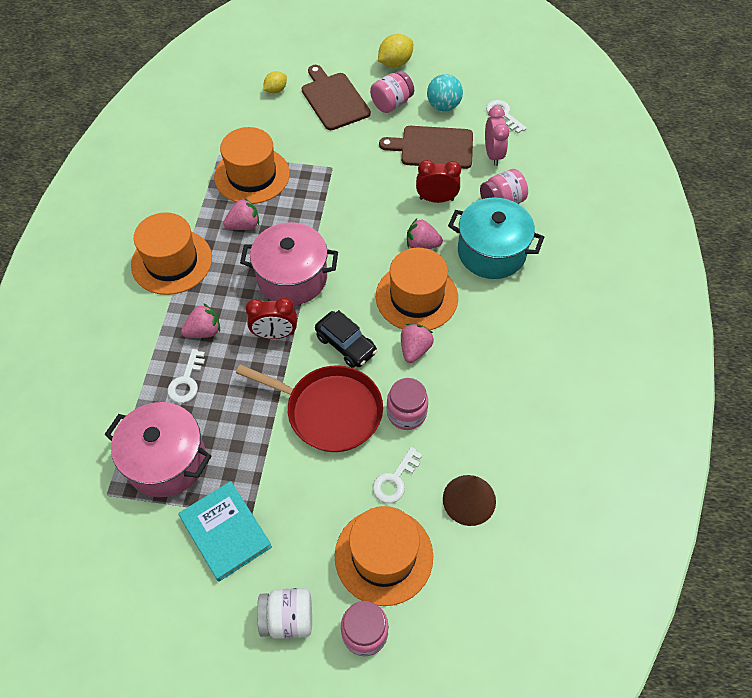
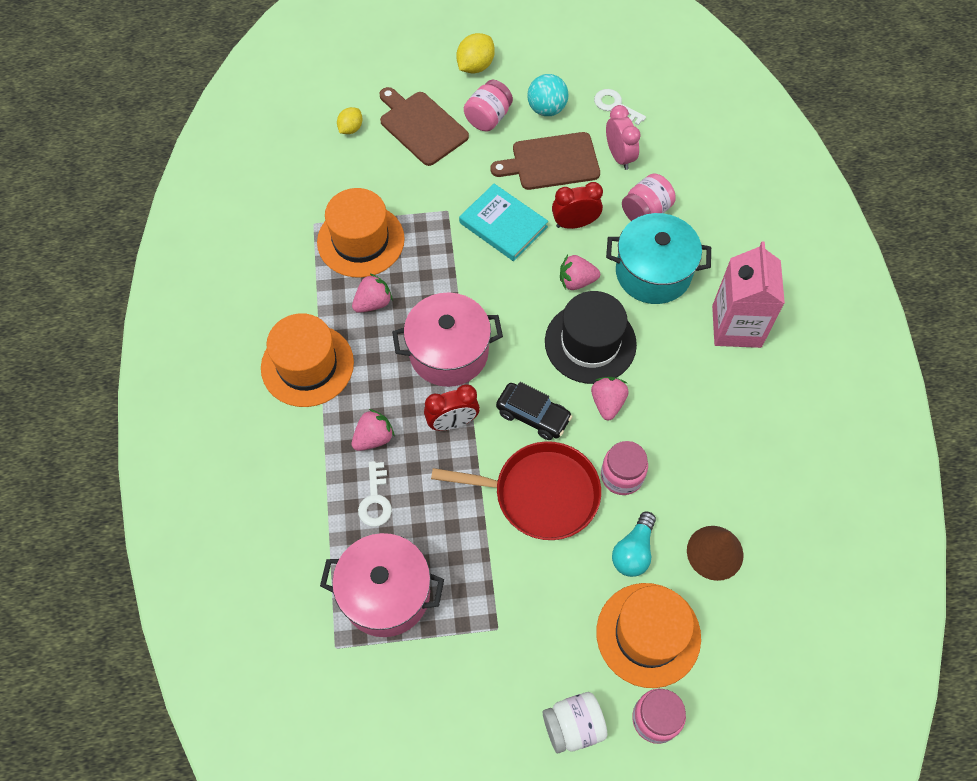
camera: 15 degrees left, 5 degrees up
turquoise book [178,481,272,582] -> turquoise book moved to [459,184,548,261]
white key [373,447,422,503] -> turquoise light bulb [612,512,656,577]
orange hat [376,248,458,330] -> black hat [545,291,637,384]
none -> pink carton [712,242,785,348]

